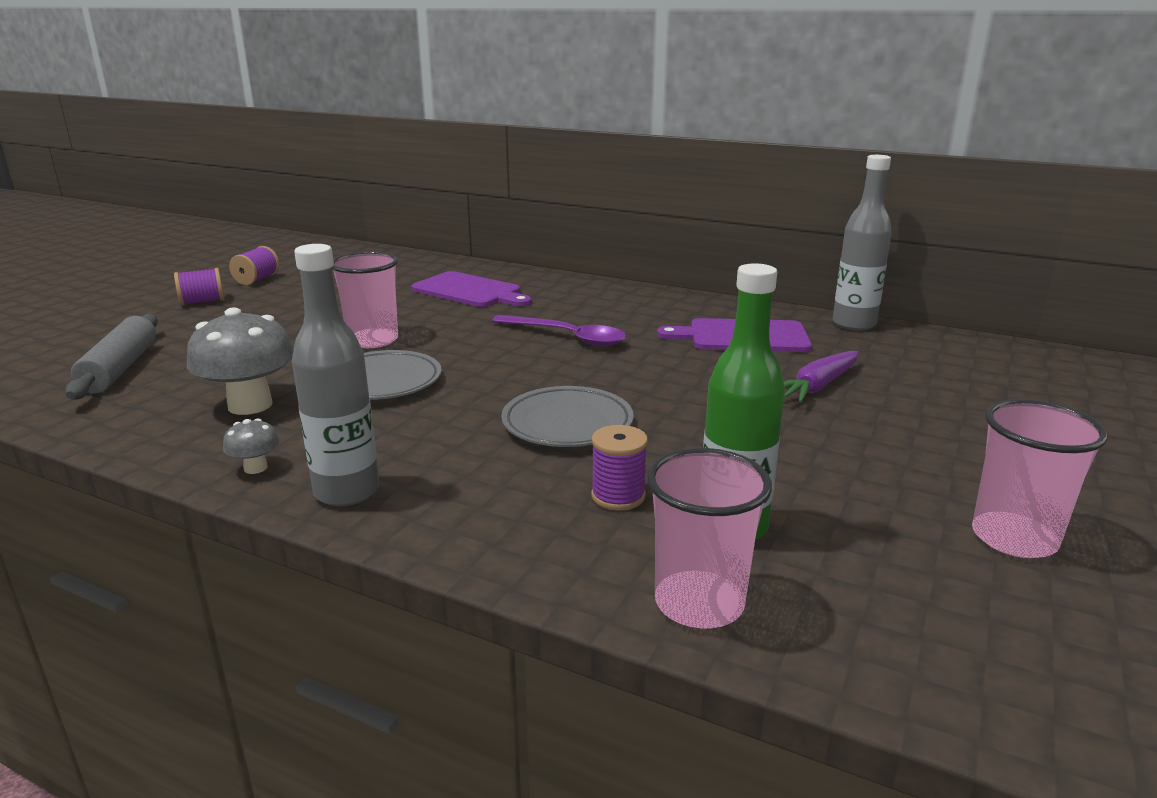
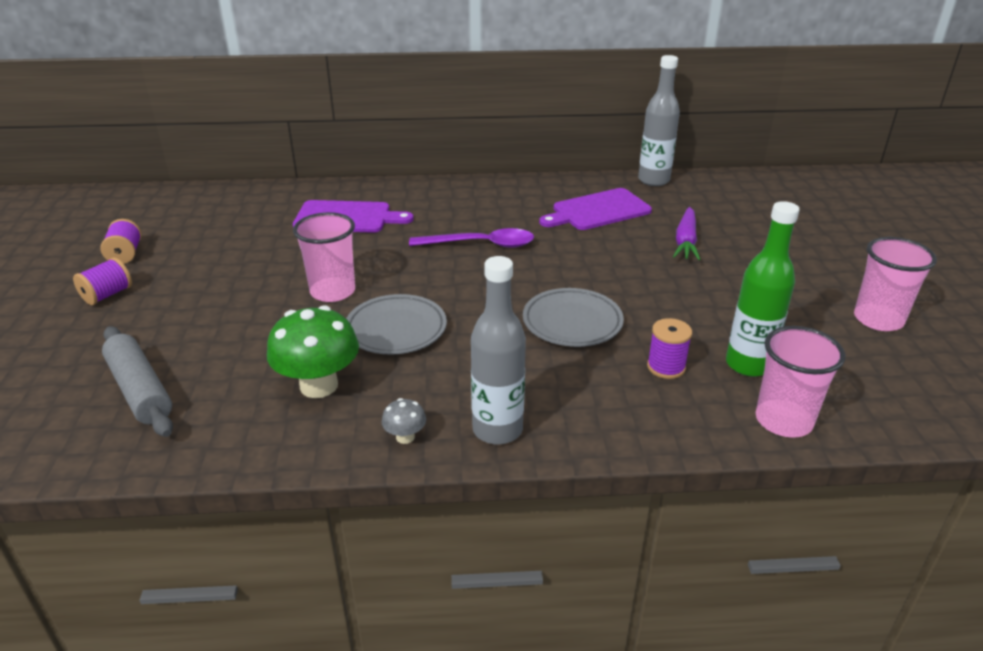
camera: 30 degrees left, 10 degrees up
grey mushroom [187,307,294,415] -> green mushroom [267,305,359,398]

